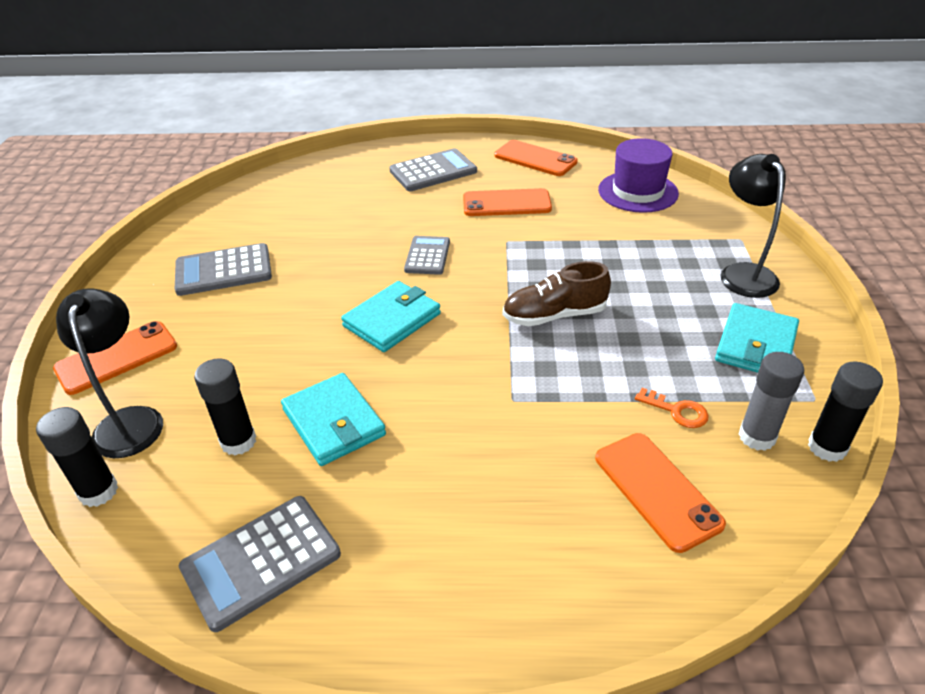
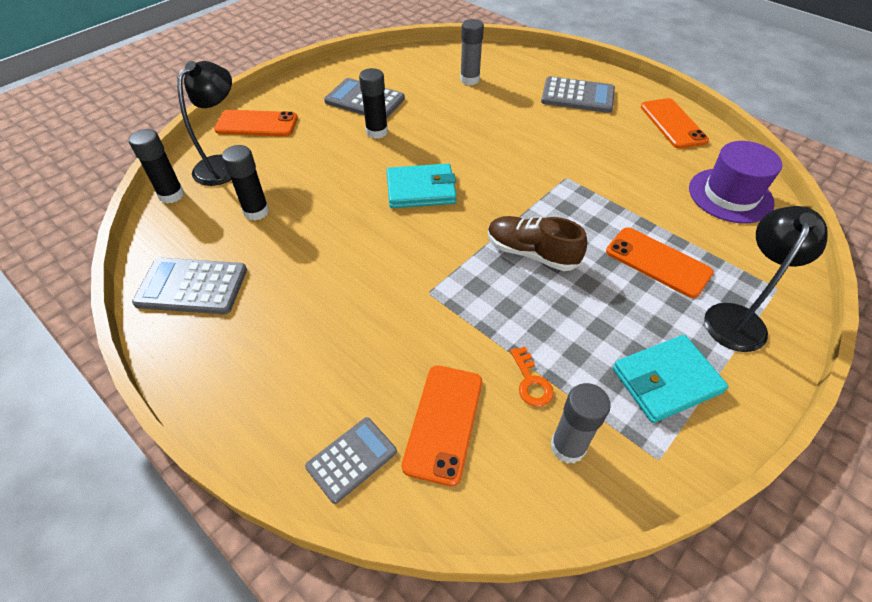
camera: 40 degrees right, 10 degrees up
turquoise wallet [281,373,386,466] -> none
grey calculator [404,236,450,275] -> grey calculator moved to [305,417,397,504]
orange phone [463,188,552,216] -> orange phone moved to [606,227,714,298]
black glue stick [808,362,883,462] -> black glue stick moved to [359,68,388,139]
none -> grey glue stick [460,19,484,85]

